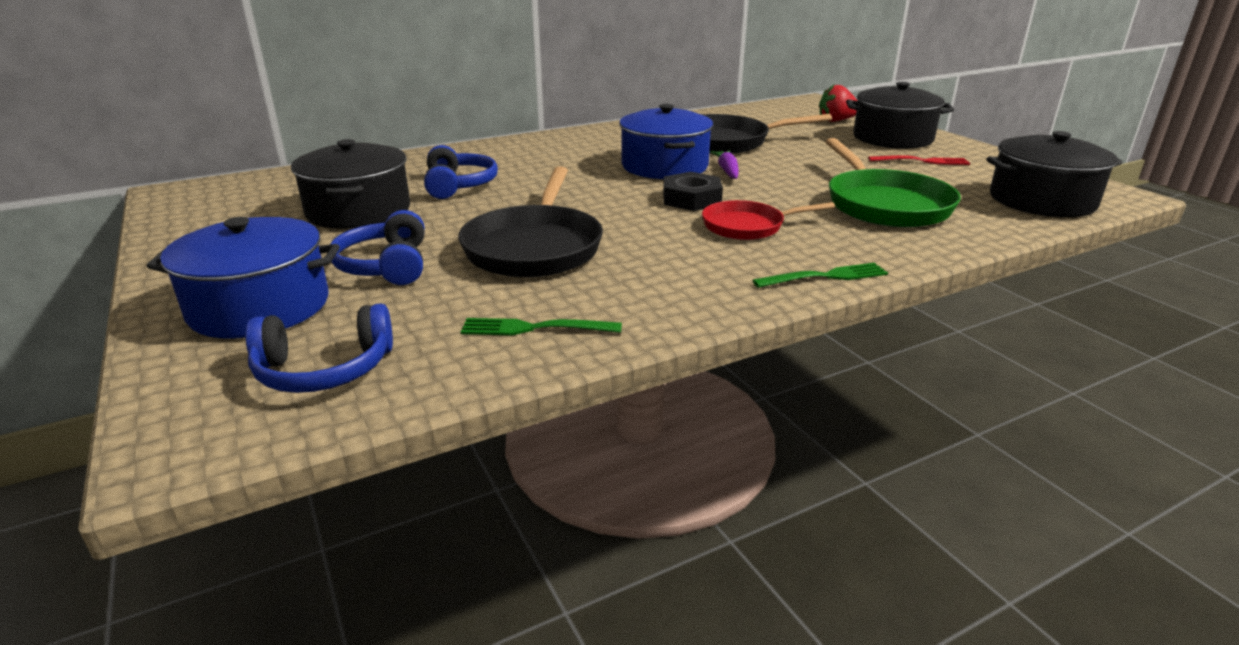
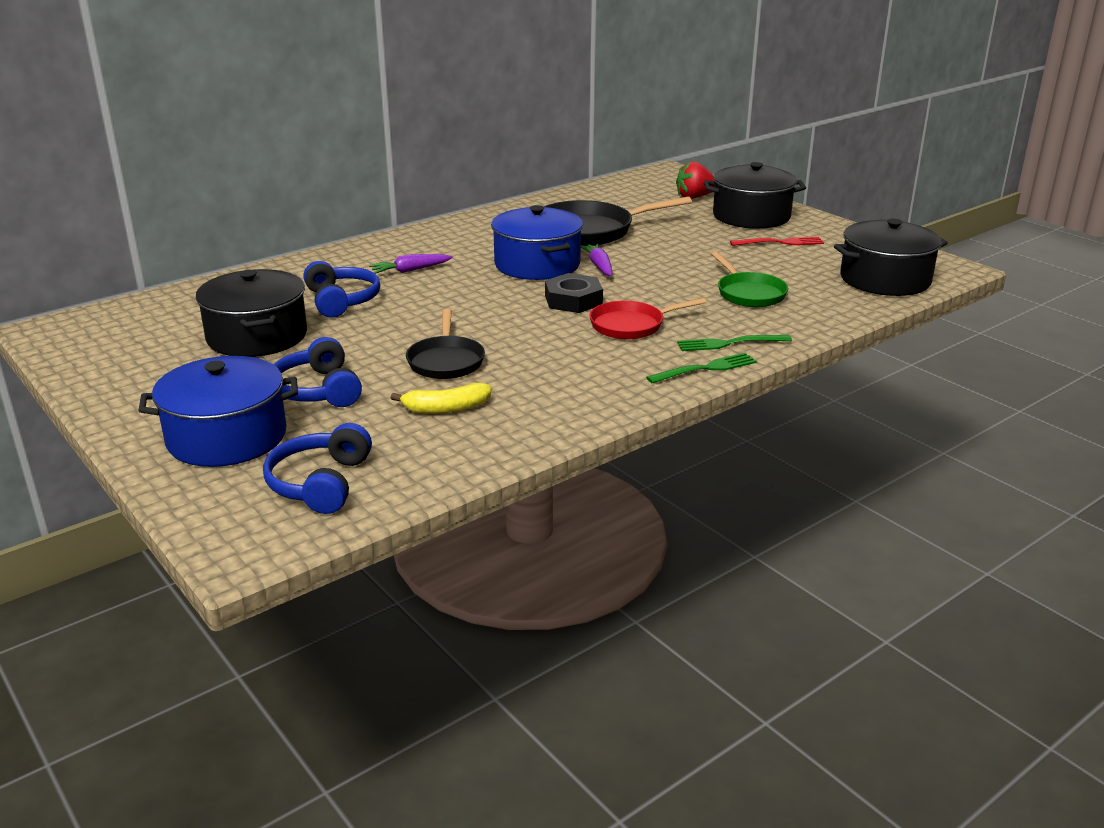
camera: 10 degrees left, 0 degrees up
blue headphones [246,303,393,393] -> blue headphones turned 120 degrees clockwise [263,423,372,514]
black pan [458,166,603,277] -> black pan [406,309,485,379], size x0.61
green fork [461,318,622,335] -> green fork moved to [677,335,792,351]
green pan [825,138,961,228] -> green pan [711,252,788,307], size x0.61
none -> purple carrot [369,254,453,274]
none -> yellow banana [391,383,491,414]

